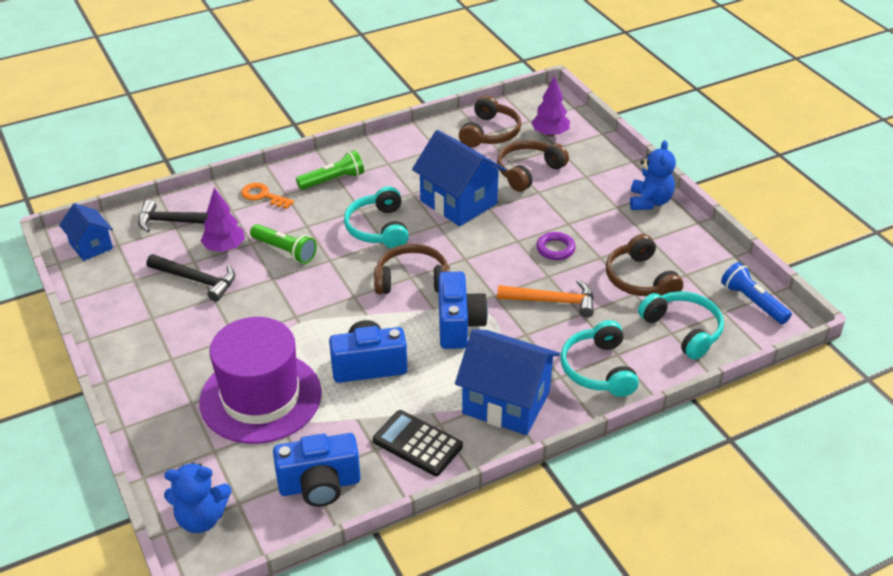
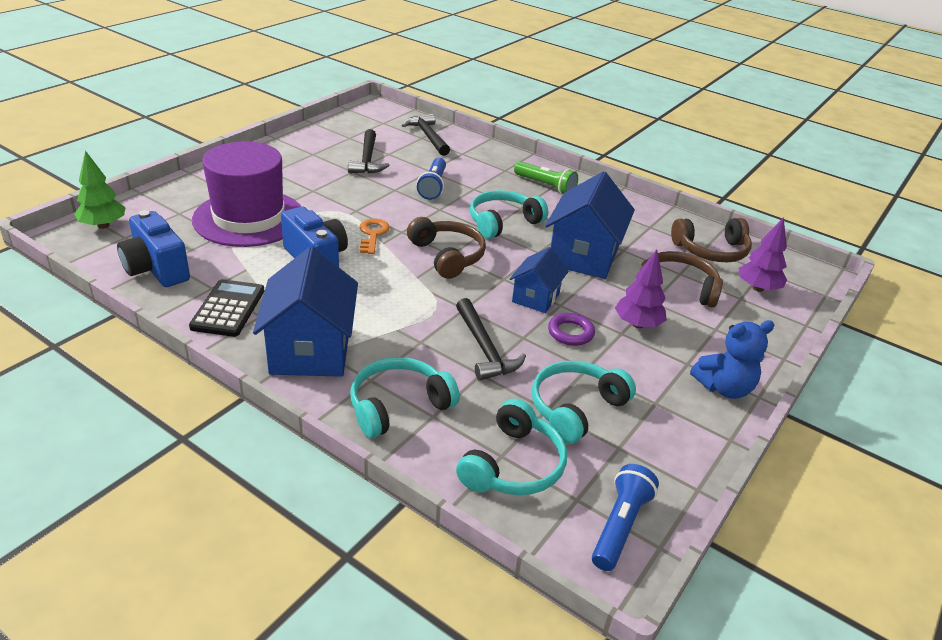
camera: 60 degrees right, 5 degrees down
blue house [59,203,113,261] -> blue house moved to [510,247,569,313]
blue teddy bear [164,462,232,533] -> green tree [74,150,125,229]
purple tree [201,188,245,252] -> purple tree moved to [615,250,667,328]
orange key [241,183,294,209] -> orange key moved to [359,219,390,254]
green flashlight [250,224,317,264] -> blue flashlight [417,158,446,200]
blue camera [438,272,488,349] -> none
orange hammer [497,280,594,318] -> black hammer [456,298,526,381]
brown headphones [606,234,683,296] -> turquoise headphones [532,361,636,444]

